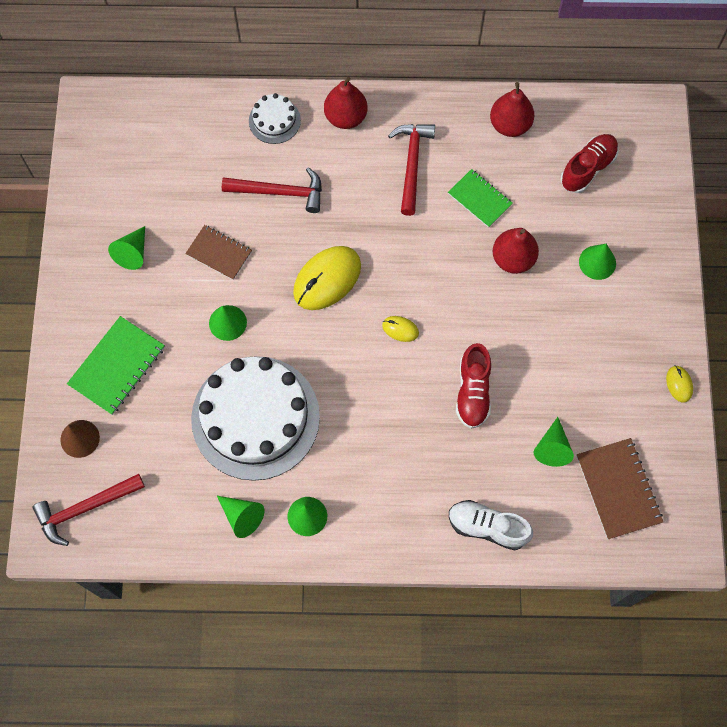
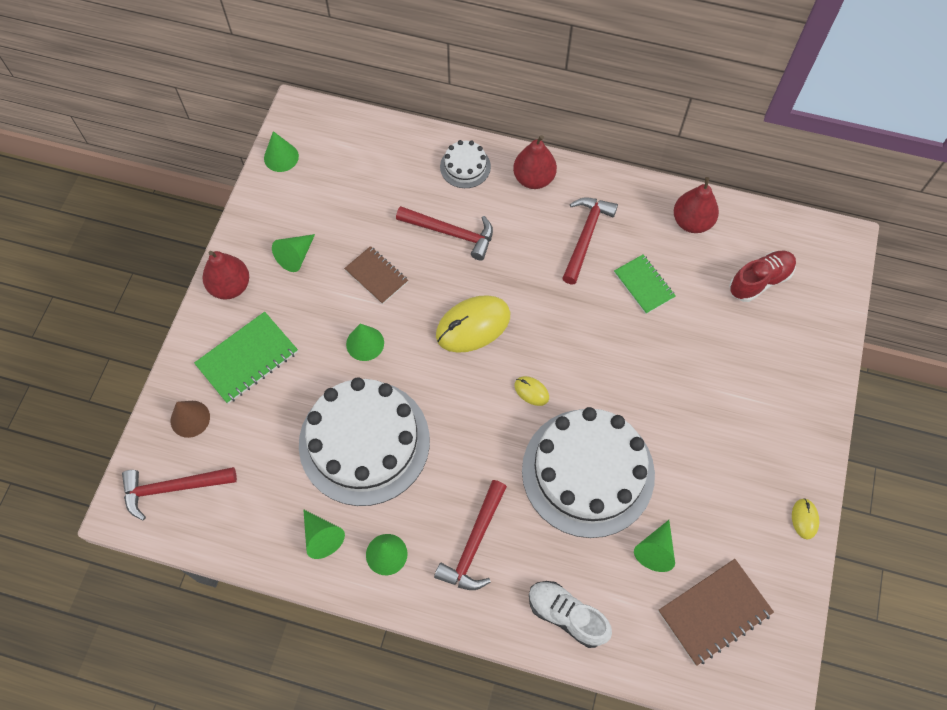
camera: 15 degrees right, 5 degrees down
red shoe [456,343,491,429] -> white cake [522,407,655,538]
red pear [493,228,539,274] -> red pear moved to [203,251,249,300]
brown notebook [577,438,663,540] -> brown notebook turned 60 degrees clockwise [658,559,774,666]
green cone [579,244,616,280] -> green cone moved to [264,131,299,172]
none -> red hammer [434,480,507,590]

